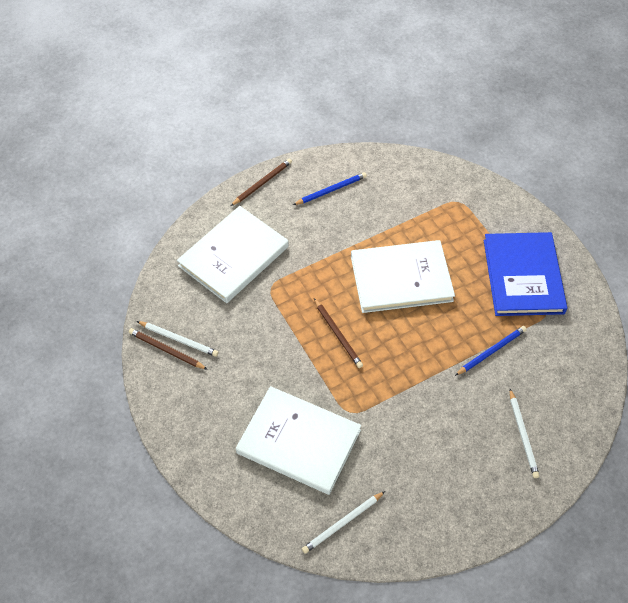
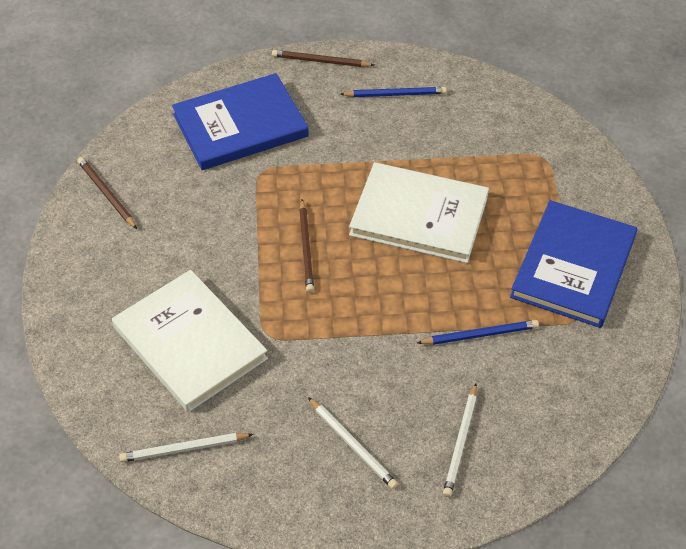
camera: 25 degrees right, 5 degrees down
white pencil [137,321,219,357] -> white pencil moved to [308,397,398,489]
white book [177,206,289,303] -> blue book [172,73,309,170]
brown pencil [231,158,292,206] -> brown pencil turned 150 degrees counterclockwise [272,50,374,67]

